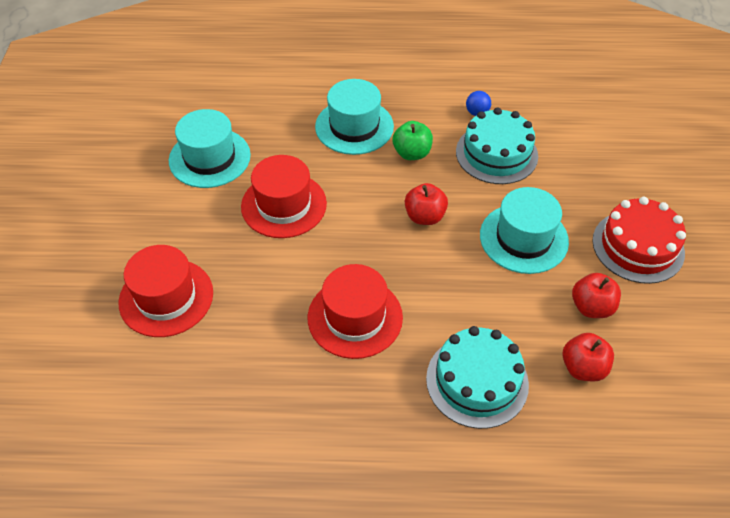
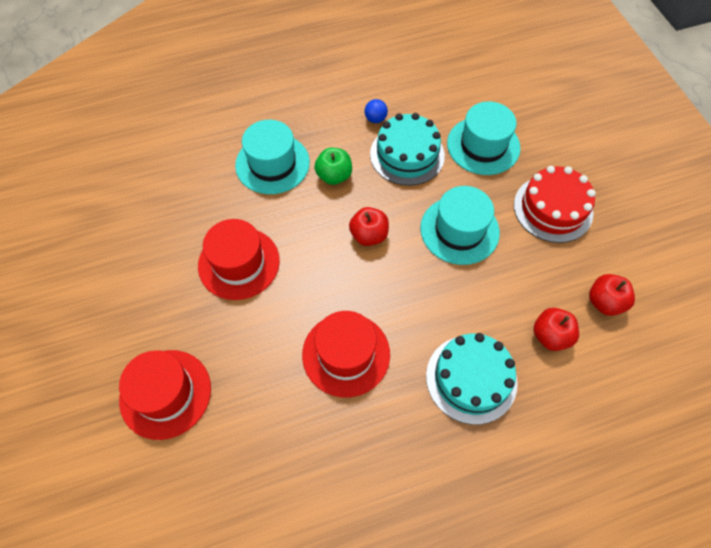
camera: 20 degrees left, 10 degrees up
turquoise hat [169,109,251,188] -> turquoise hat moved to [447,101,520,175]
red apple [572,273,621,318] -> red apple moved to [589,274,635,316]

